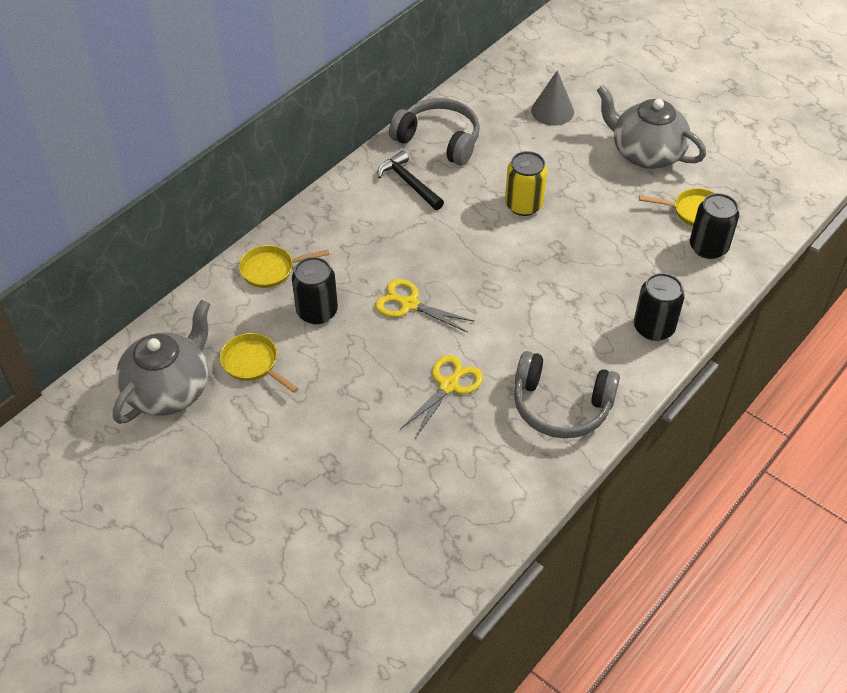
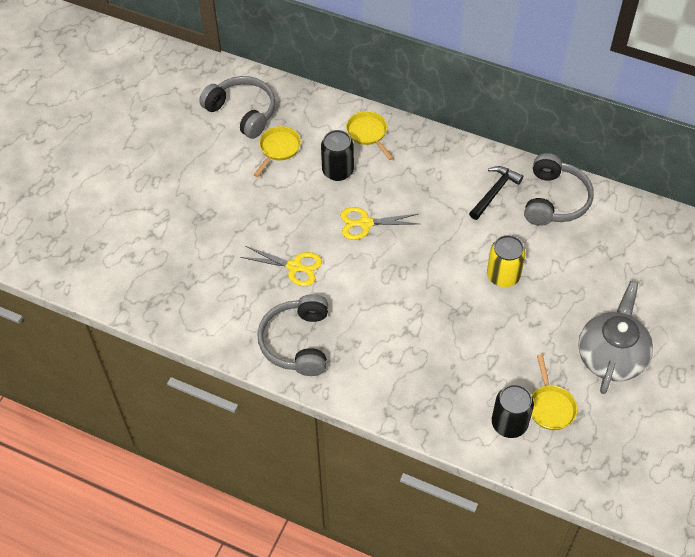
camera: 75 degrees right, 5 degrees up
grey teapot [113,300,210,424] -> grey headphones [199,76,276,139]
yellow scissors [375,279,475,333] -> yellow scissors turned 105 degrees counterclockwise [340,207,419,240]
grey cone [531,70,574,126] -> none
black can [634,273,685,341] -> none

